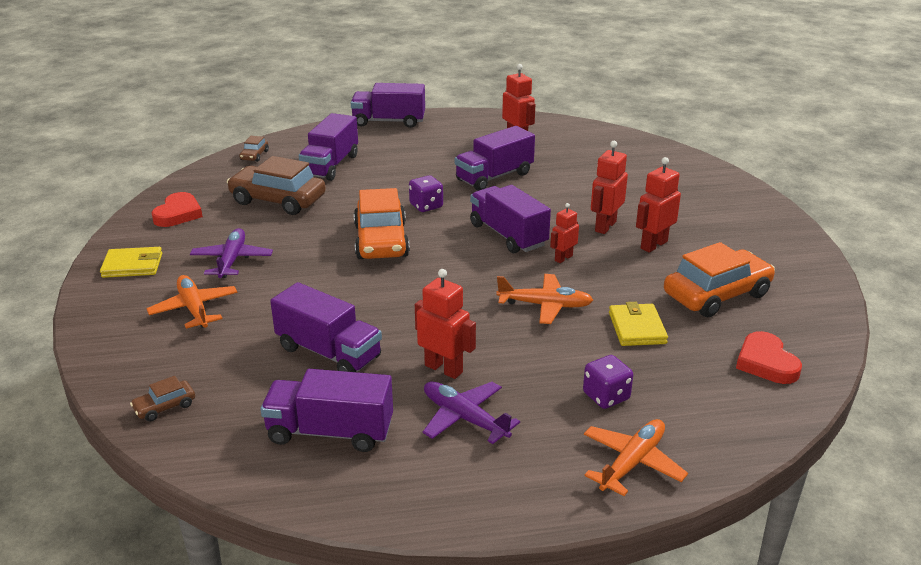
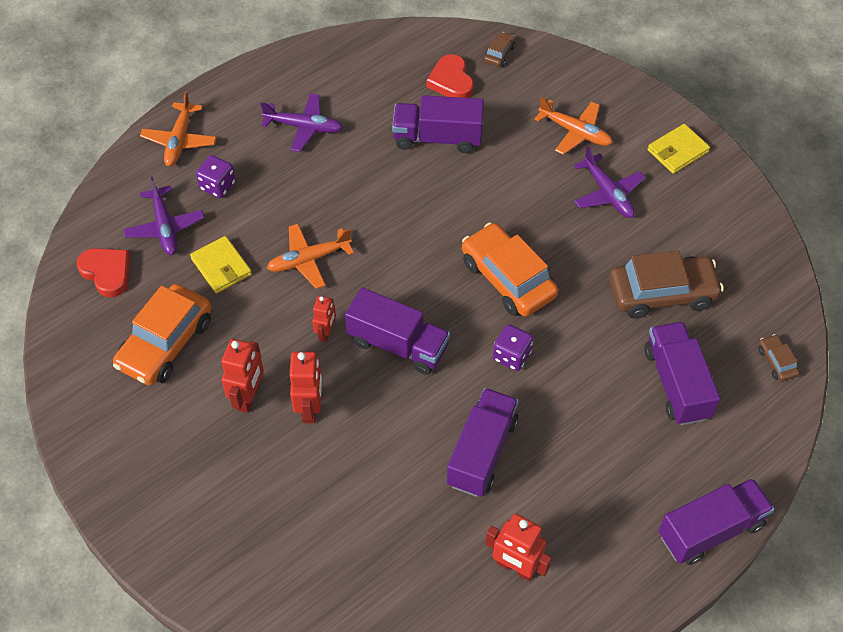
camera: 150 degrees right, 25 degrees up
red heart [151,192,203,227] -> red heart moved to [427,54,474,98]
purple truck [260,369,393,452] -> none
red robot [415,269,476,379] -> none
none -> purple plane [123,176,204,255]

